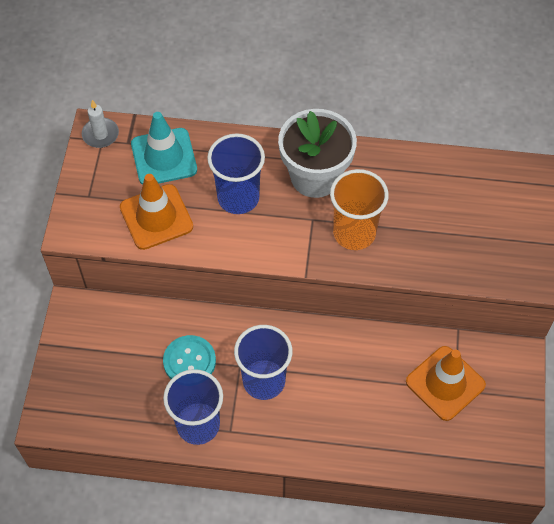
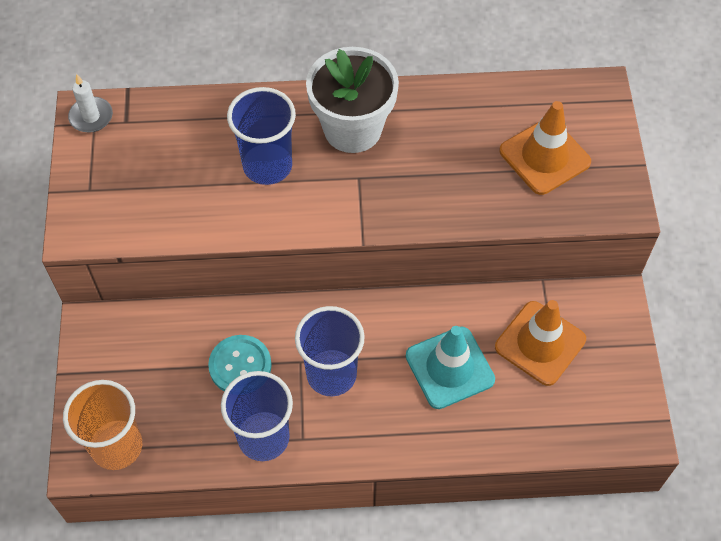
camera: 10 degrees left, 0 degrees up
orange traffic cone [120,174,193,250] -> orange traffic cone moved to [499,101,591,195]
turquoise traffic cone [131,112,197,185] -> turquoise traffic cone moved to [406,326,495,409]
orange cup [330,169,389,250] -> orange cup moved to [63,380,142,470]

